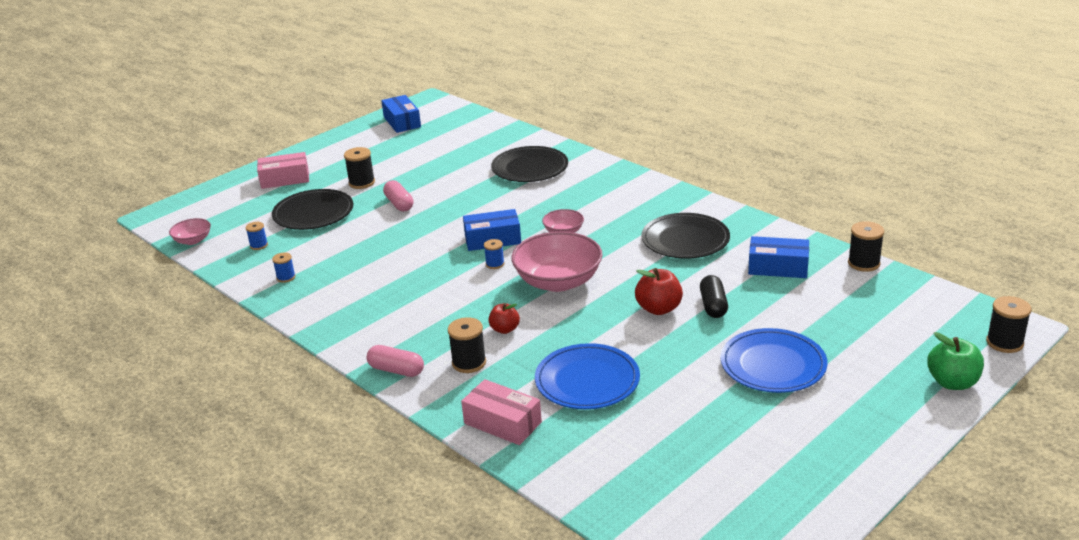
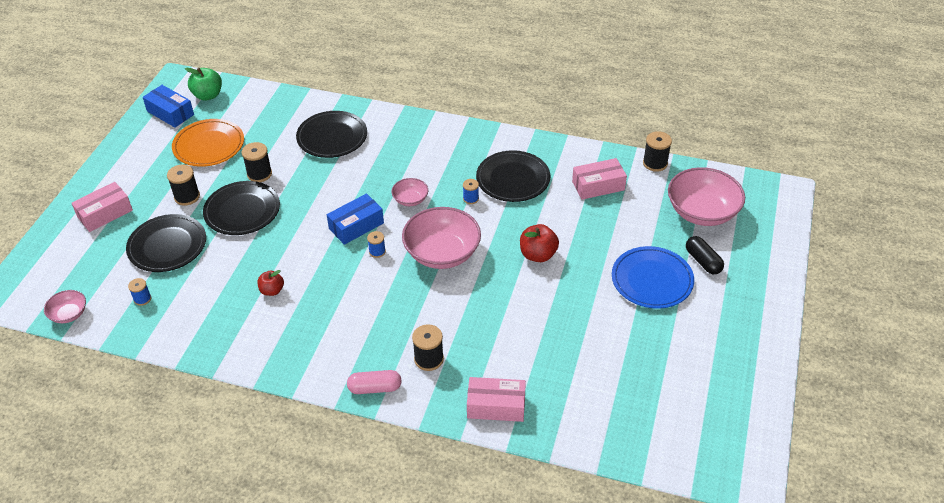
camera: 30 degrees left, 15 degrees up
blue spool [272,253,296,283] -> blue spool moved to [463,179,479,204]
pink capsule [383,180,414,212] -> black plate [203,181,280,235]
red apple [488,303,520,334] -> red apple moved to [258,270,284,296]
blue plate [535,343,640,409] -> none
black capsule [700,275,728,318] -> black capsule moved to [686,236,724,274]
blue box [748,236,809,278] -> pink box [572,158,627,200]
green apple [927,332,984,390] -> green apple moved to [185,68,222,101]
black spool [986,296,1031,353] -> black spool moved to [242,142,272,182]
none -> orange plate [172,119,244,167]
none -> pink bowl [668,167,745,226]

